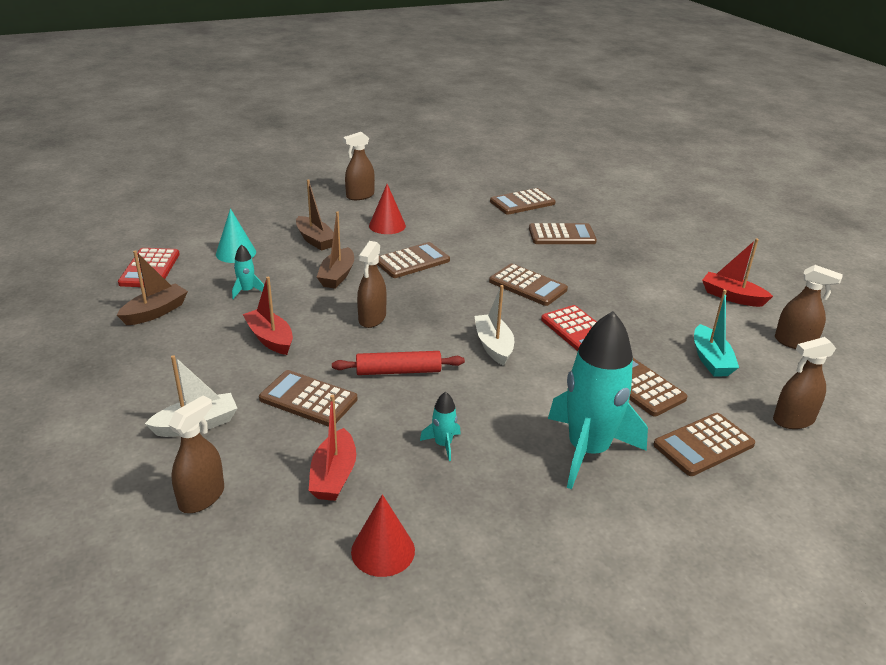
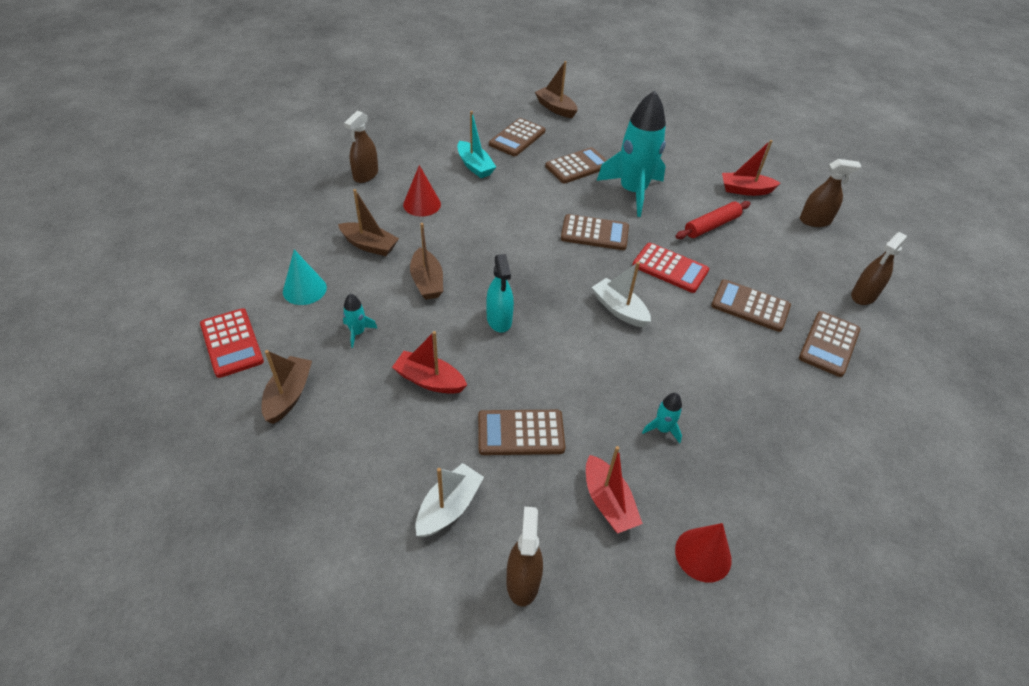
camera: 30 degrees left, 15 degrees up
red rolling pin [332,351,465,375] -> red rolling pin moved to [675,201,751,239]
brown spray bottle [357,241,386,328] -> turquoise spray bottle [486,254,514,333]
brown calculator [377,242,450,278] -> none
turquoise rocket [548,311,648,489] -> turquoise rocket moved to [597,90,666,217]
turquoise boat [694,290,739,377] -> turquoise boat moved to [457,111,496,178]
none -> brown boat [535,61,578,118]

